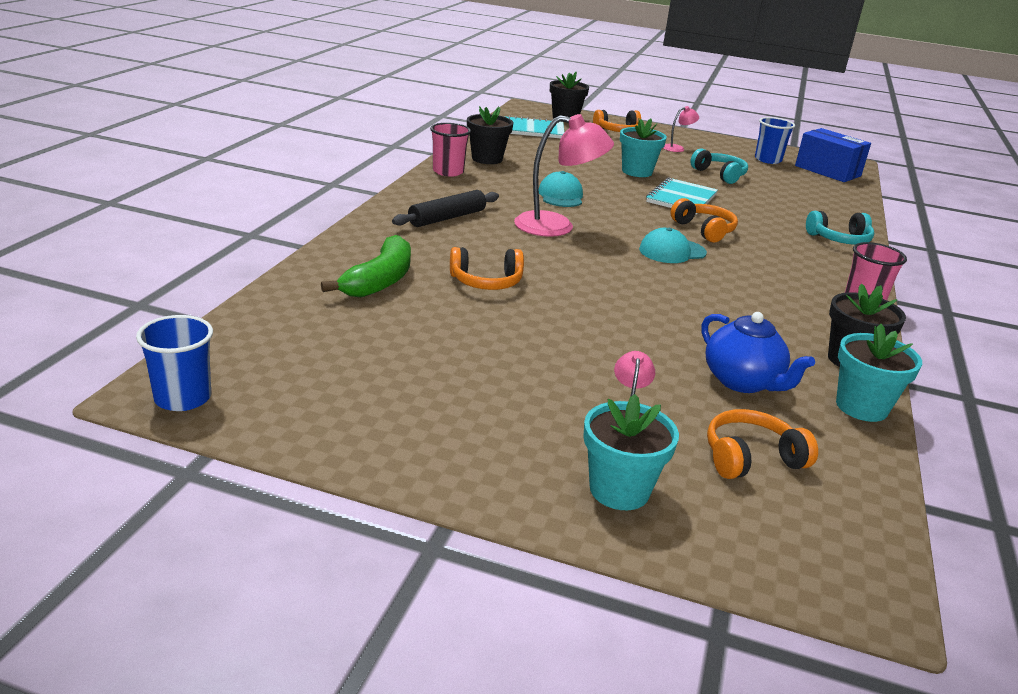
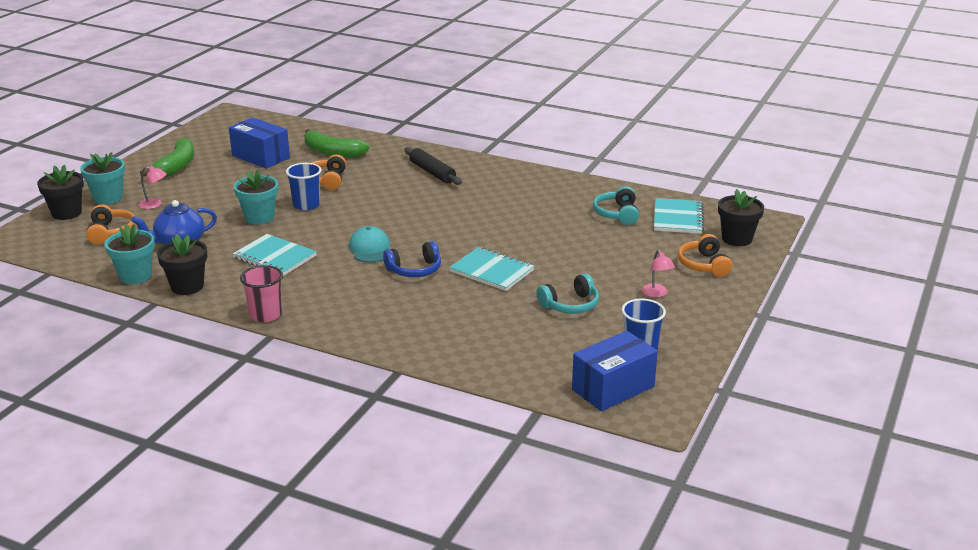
camera: 100 degrees right, 0 degrees up
blue cup [136,315,213,411] -> blue cup moved to [286,163,321,210]
pink cup [430,123,471,177] -> none
black flower pot [467,106,513,164] -> black flower pot moved to [37,165,84,220]
pink lamp [514,114,614,237] -> none
turquoise cap [539,171,583,207] -> none
turquoise flower pot [620,118,667,177] -> turquoise flower pot moved to [234,169,278,225]
orange headphones [670,198,738,242] -> blue headphones [383,241,441,277]
turquoise headphones [806,211,874,245] -> turquoise headphones moved to [593,186,639,225]
none -> green banana [140,138,194,178]
none -> blue box [229,117,290,169]
none -> turquoise notebook [233,234,317,276]

